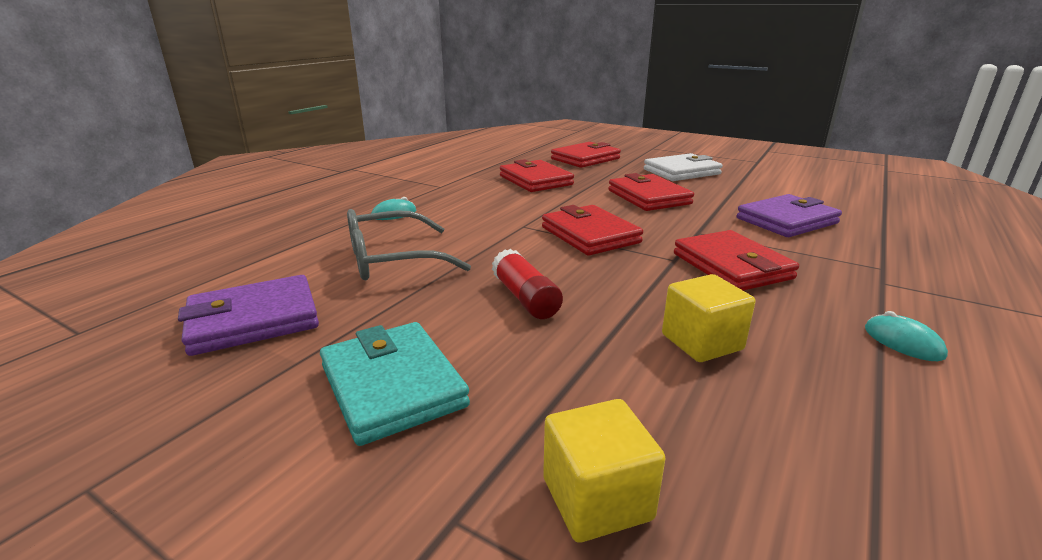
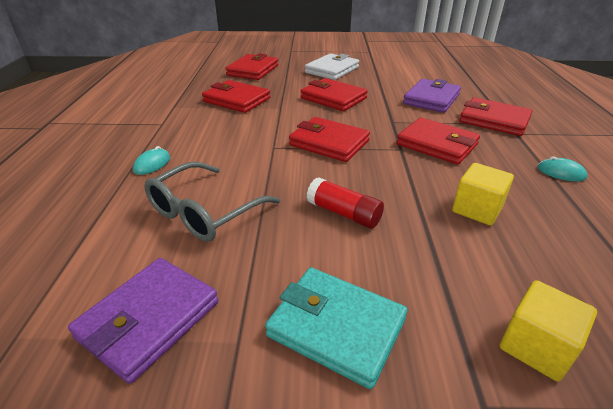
camera: 30 degrees left, 10 degrees up
none -> red wallet [459,97,532,136]

